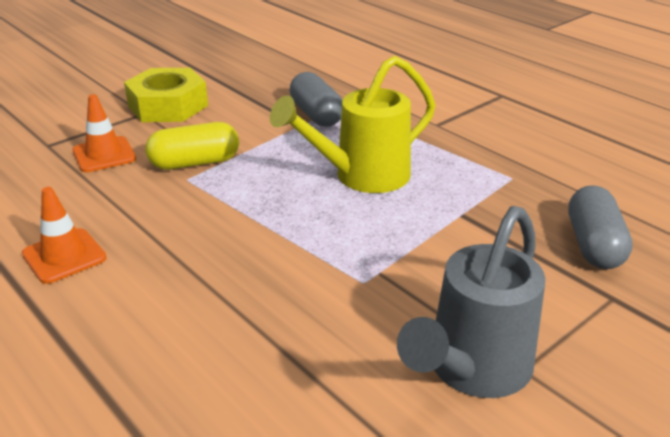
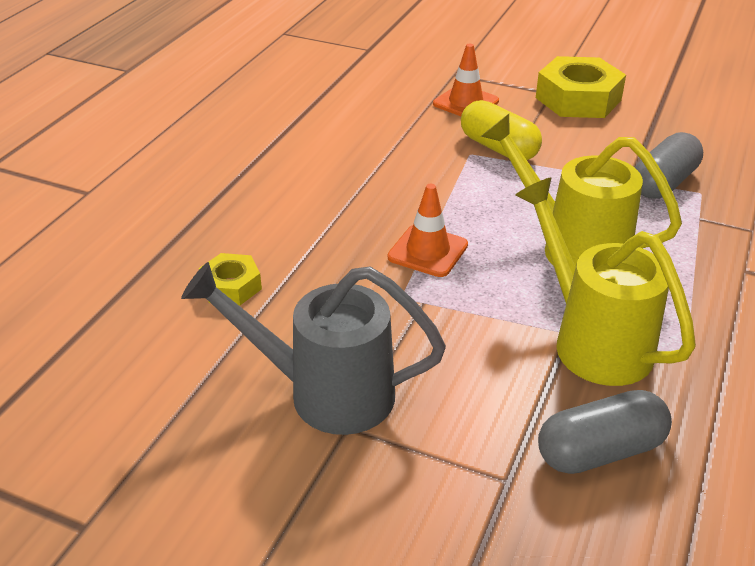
camera: 65 degrees right, 5 degrees up
orange traffic cone [22,187,107,284] -> orange traffic cone moved to [388,184,468,277]
none -> yellow nut [199,253,262,305]
none -> yellow watering can [516,177,696,386]

